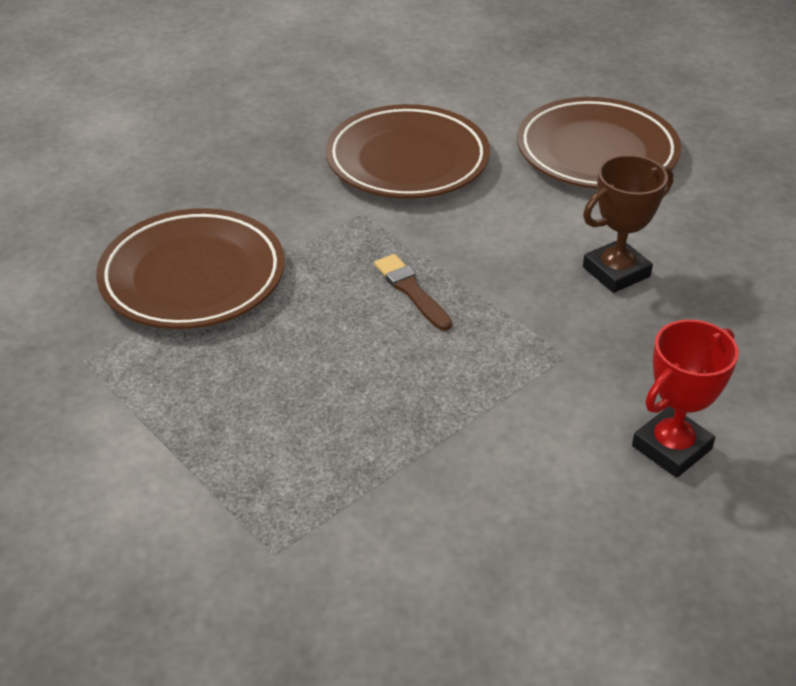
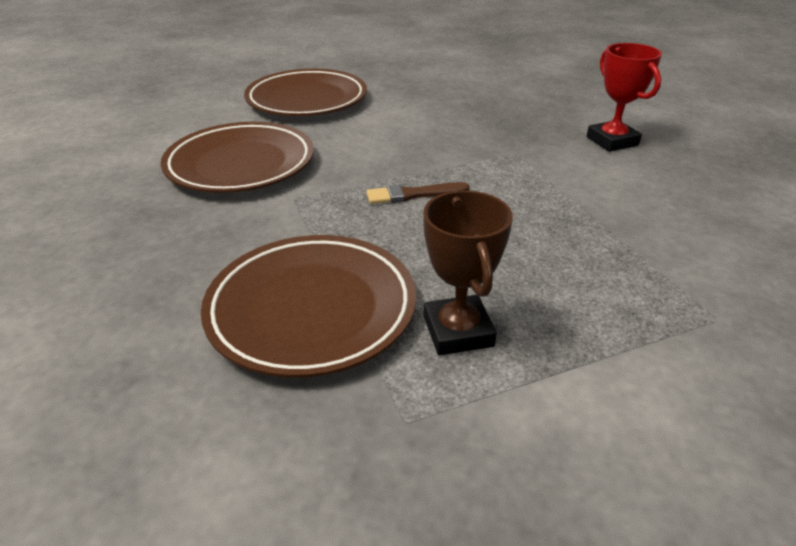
camera: 70 degrees left, 5 degrees down
brown trophy [583,155,673,293] -> brown trophy moved to [423,190,513,355]

